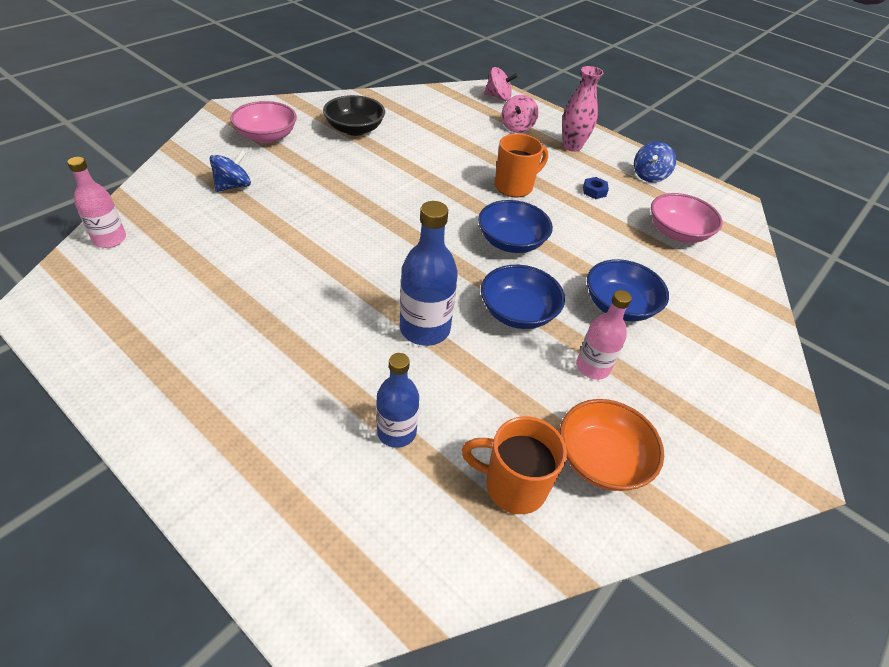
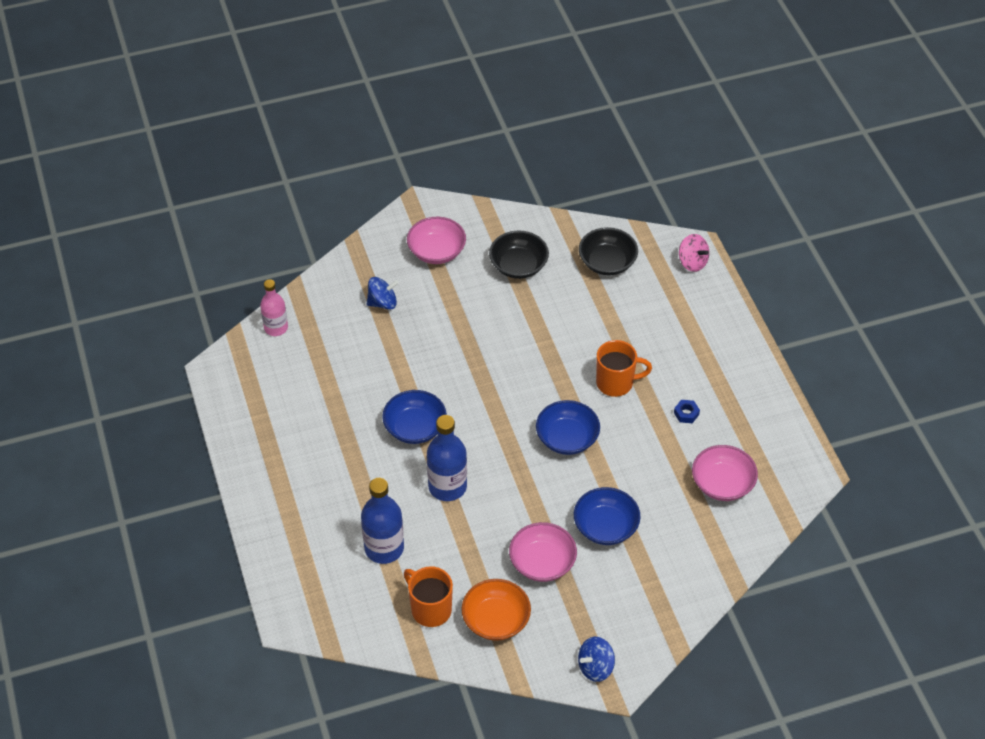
camera: 35 degrees right, 5 degrees up
blue bottle [376,353,419,448] -> blue bottle [361,478,404,564], size x1.50
blue bowl [481,265,565,329] -> blue bowl moved to [382,390,447,444]
pink spinning top [502,95,539,133] -> none
pink vase [562,66,603,152] -> none
pink bottle [576,290,632,380] -> pink bowl [509,522,577,582]
blue spinning top [634,142,676,182] -> blue spinning top moved to [578,637,615,682]
none -> black bowl [579,227,638,275]

